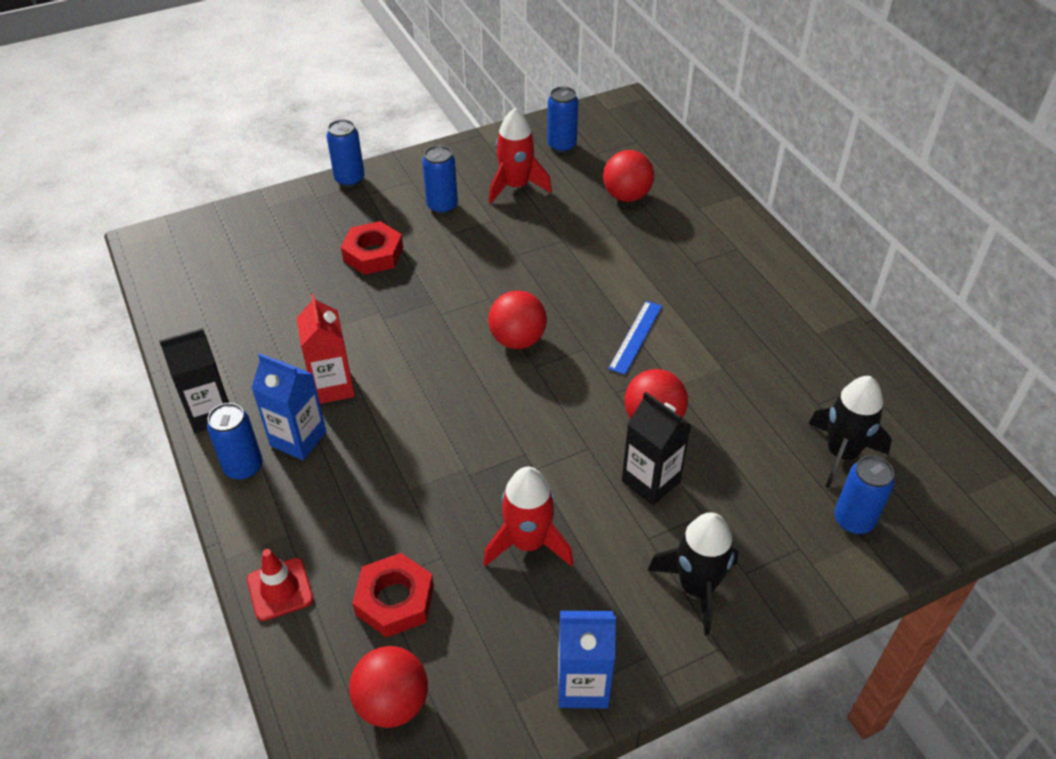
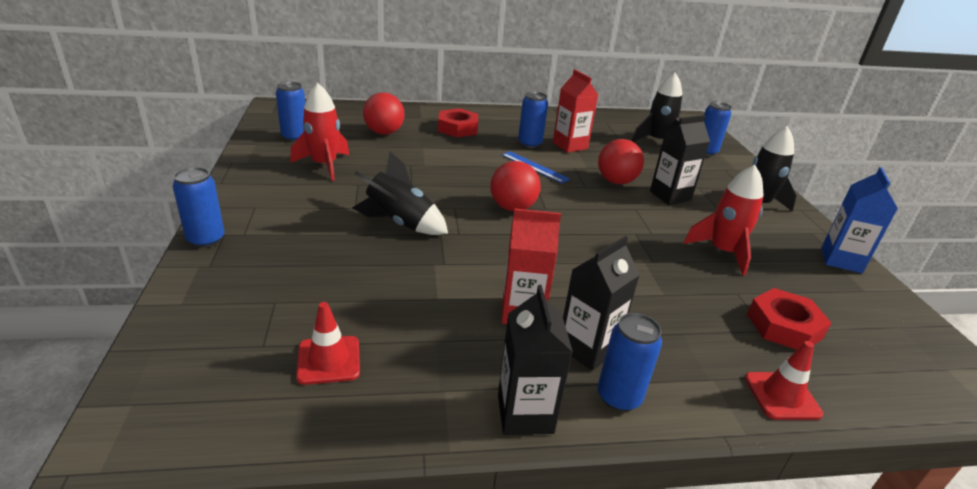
camera: 75 degrees left, 15 degrees down
blue carton [251,353,327,460] -> black carton [563,236,640,371]
red nut [341,221,403,275] -> red nut moved to [438,108,478,138]
red ball [349,646,428,728] -> none
blue can [422,145,458,214] -> blue can moved to [518,91,548,148]
none -> red traffic cone [296,302,360,385]
none -> black rocket [352,152,448,235]
none -> red carton [553,69,598,153]

